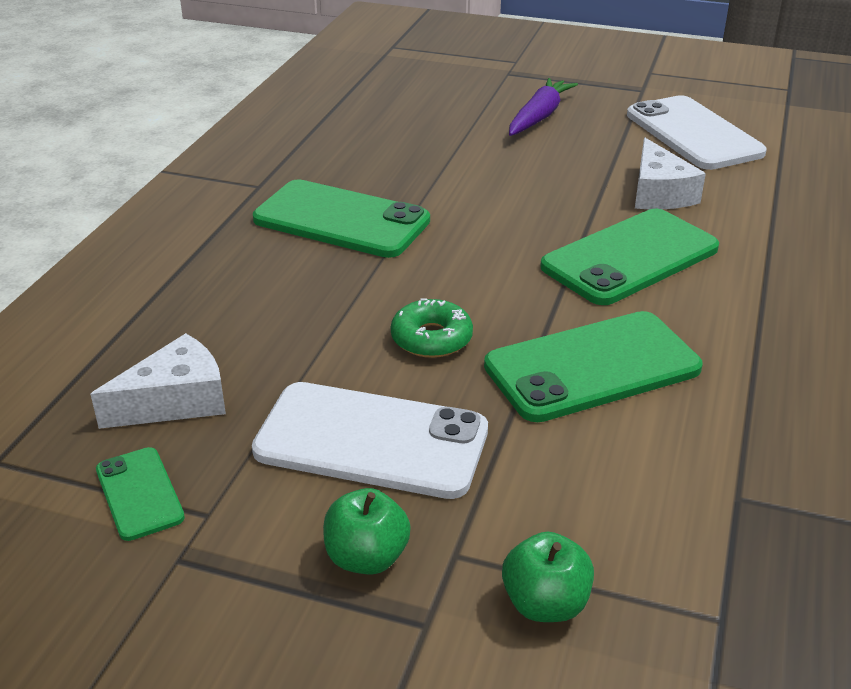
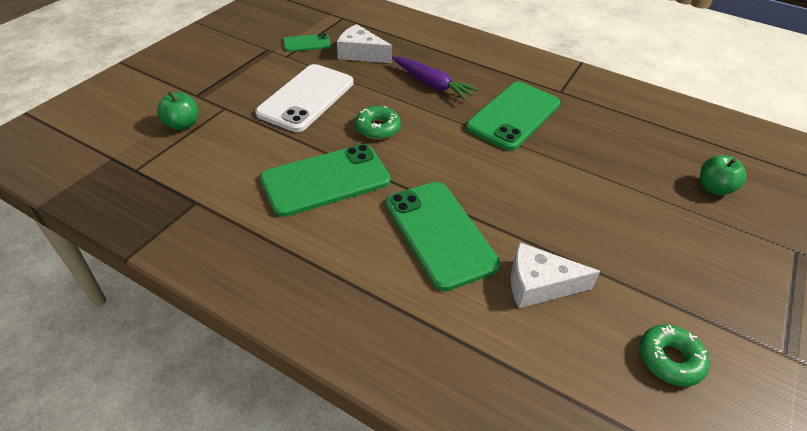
camera: 100 degrees right, 10 degrees up
white cheese [90,333,226,429] -> white cheese turned 135 degrees clockwise [337,24,392,63]
green apple [323,488,411,575] -> green apple moved to [700,155,746,195]
green phone [484,311,702,422] -> green phone turned 75 degrees clockwise [260,144,391,217]
purple carrot [509,78,578,136] -> purple carrot moved to [392,57,479,101]
white phone [627,95,767,170] -> green donut [639,324,710,387]

